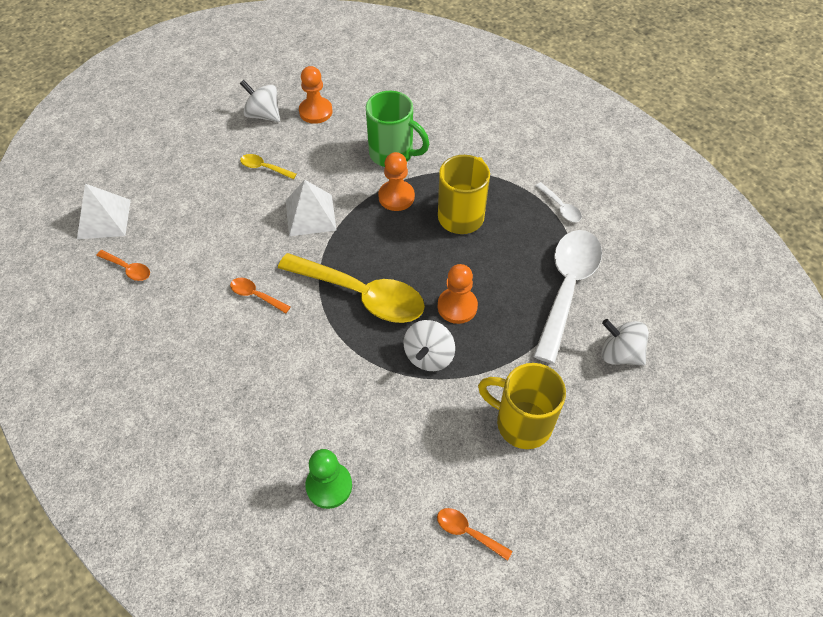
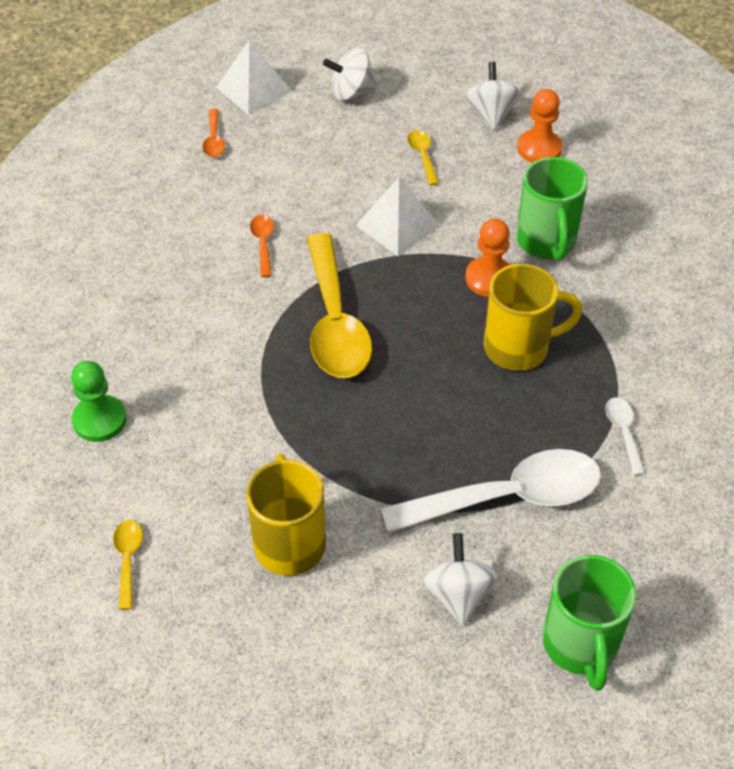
camera: 55 degrees right, 5 degrees down
white spinning top [403,320,455,371] -> white spinning top moved to [323,48,378,101]
orange spoon [437,508,513,561] -> yellow spoon [113,520,143,610]
orange pawn [438,264,478,324] -> none
white spoon [535,182,582,222] -> white spoon turned 150 degrees clockwise [605,397,645,475]
none -> green mug [543,555,636,691]

